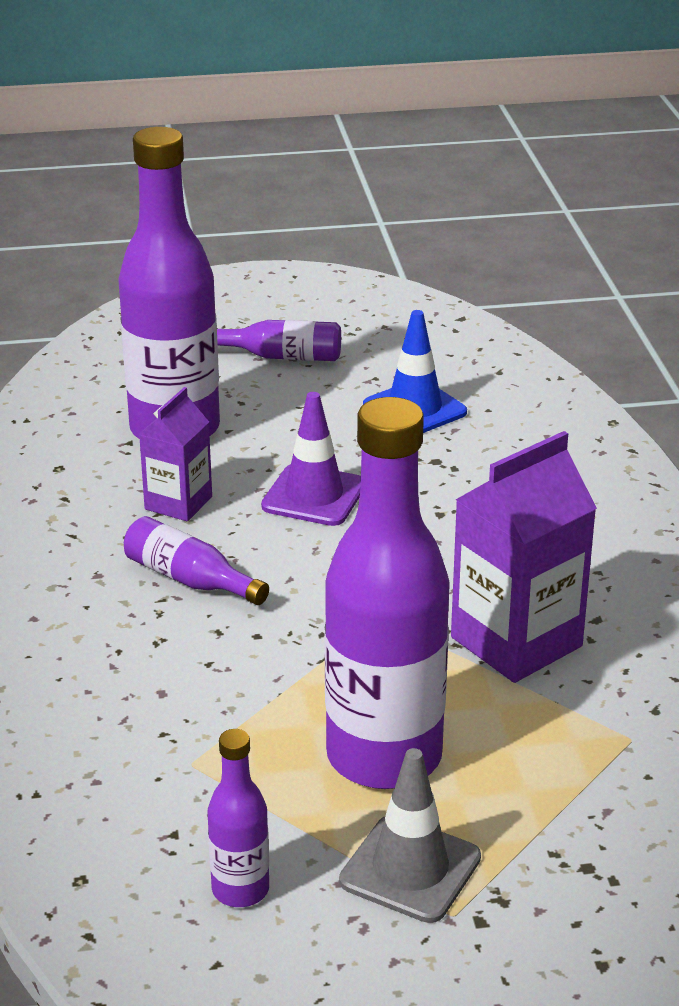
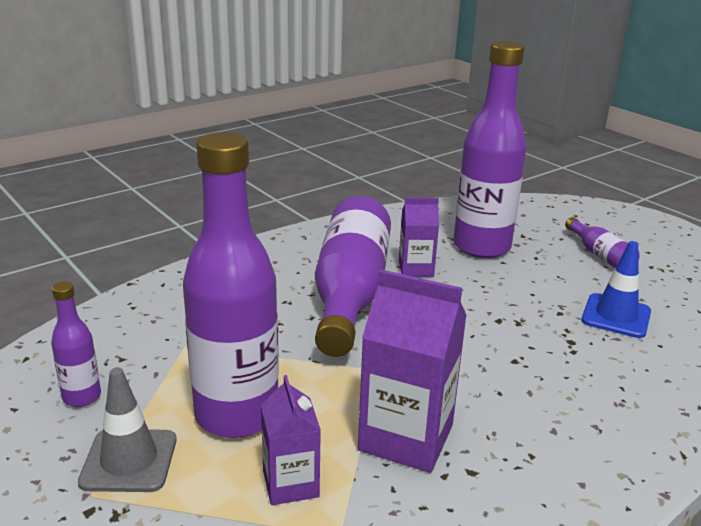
camera: 60 degrees right, 5 degrees down
purple bottle [124,516,269,605] -> purple bottle [315,196,391,357], size x2.19
purple traffic cone [261,392,361,526] -> none
none -> purple carton [261,375,321,505]

